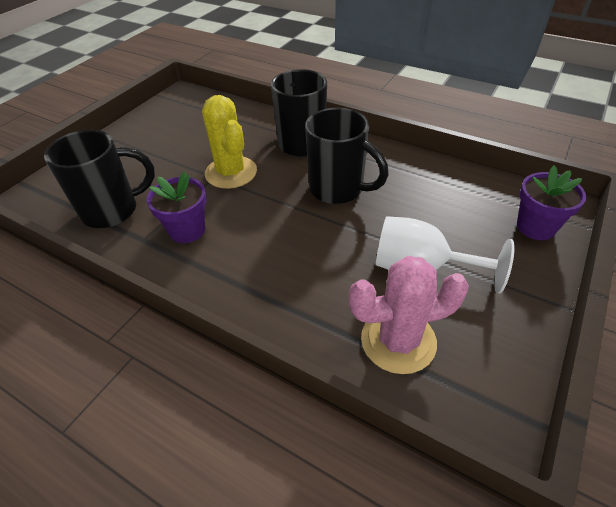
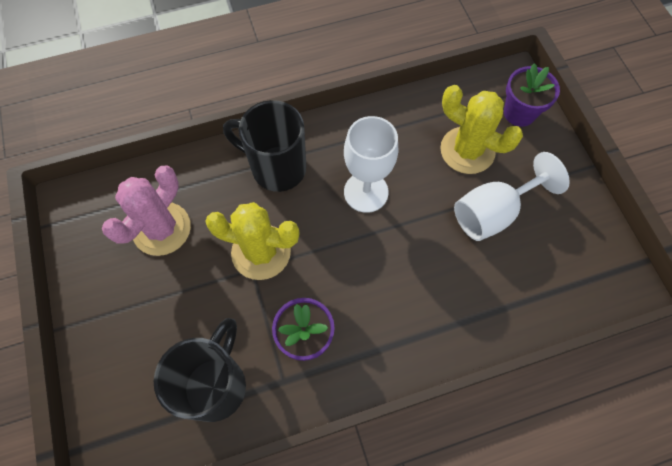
camera: 50 degrees left, 20 degrees up
black mug [305,108,389,204] -> white goblet [344,116,398,213]
pink cactus [349,256,469,374] -> pink cactus moved to [102,166,191,256]
none -> yellow cactus [440,85,523,174]

